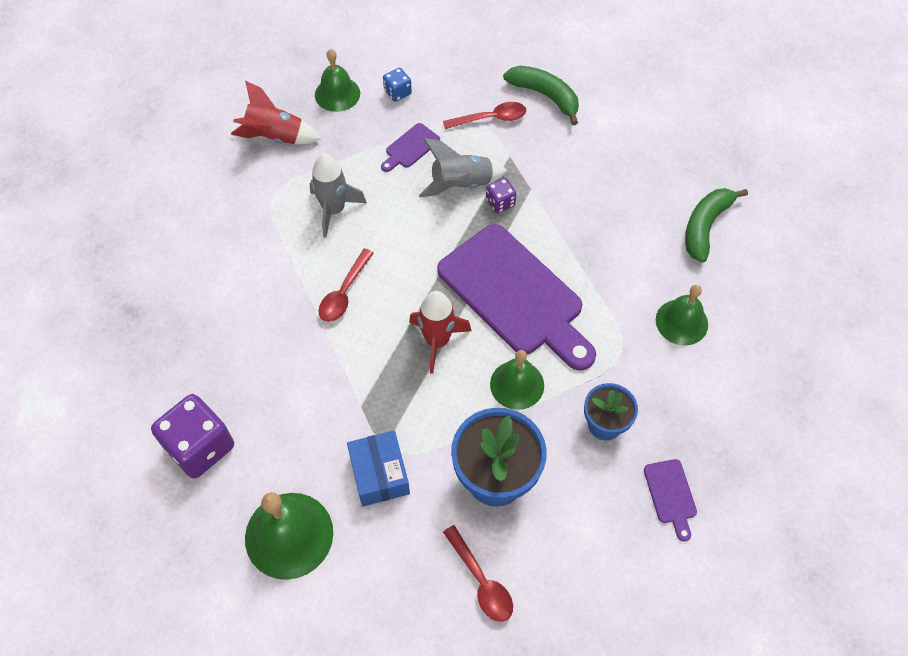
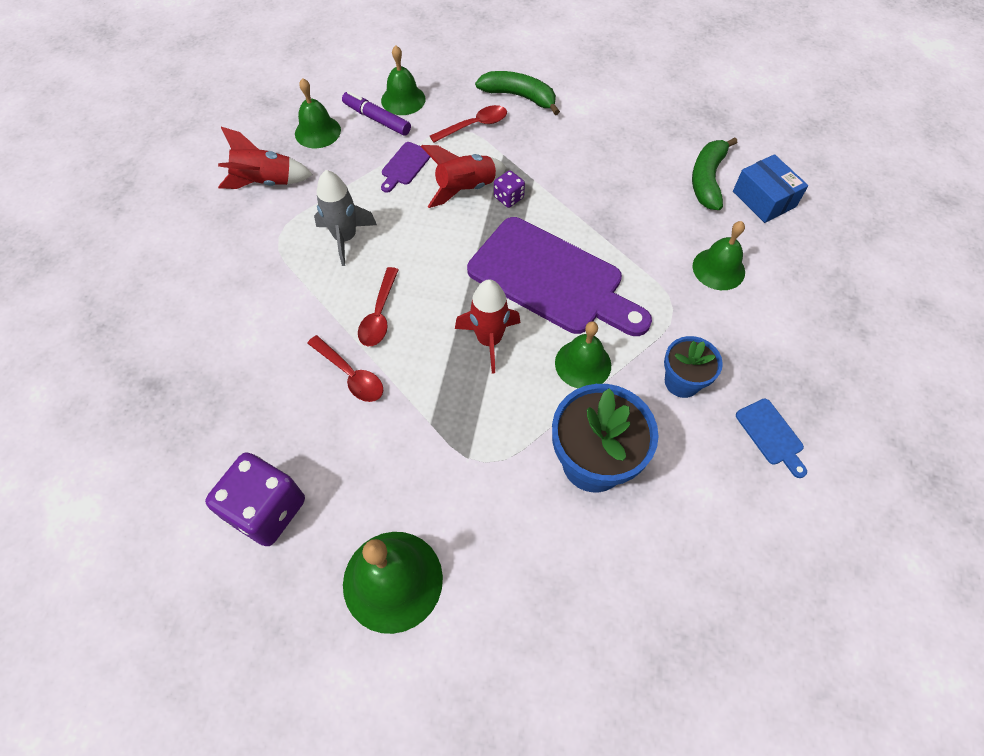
camera: 15 degrees left, 0 degrees up
blue box [347,431,410,506] -> blue box moved to [733,154,808,223]
blue dice [383,68,412,102] -> purple marker [342,91,411,136]
grey rocket [419,138,507,197] -> red rocket [421,145,506,208]
red spoon [443,525,513,622] -> red spoon moved to [307,335,383,402]
purple cutting board [644,459,697,542] -> blue cutting board [736,399,807,478]
none -> green bell [381,46,425,115]

